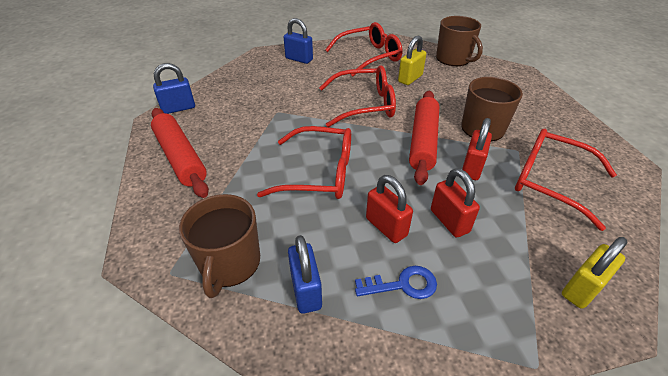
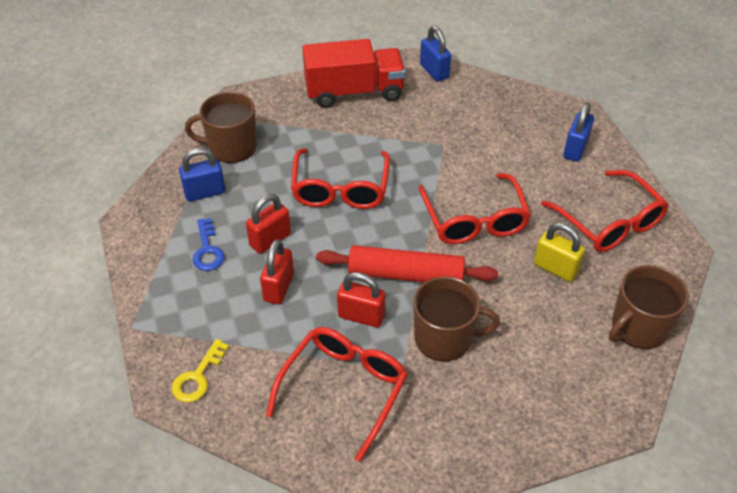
camera: 85 degrees right, 5 degrees up
red rolling pin [151,108,209,198] -> red truck [302,39,406,108]
red padlock [431,168,480,238] -> red padlock turned 45 degrees counterclockwise [260,239,294,304]
yellow padlock [562,237,628,309] -> yellow key [172,339,229,403]

